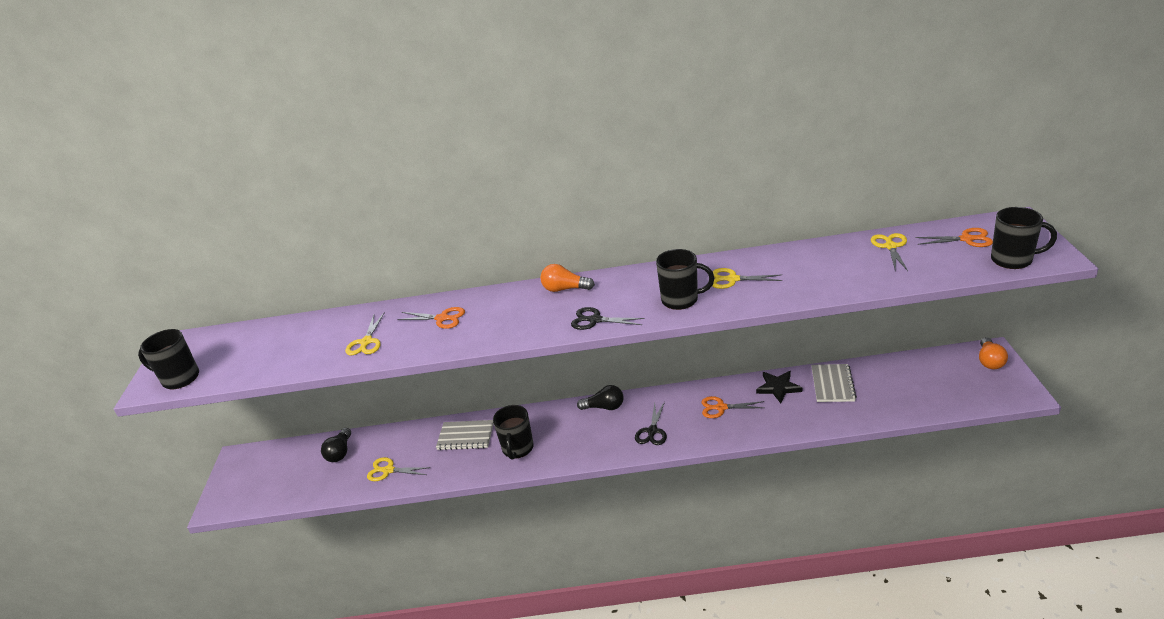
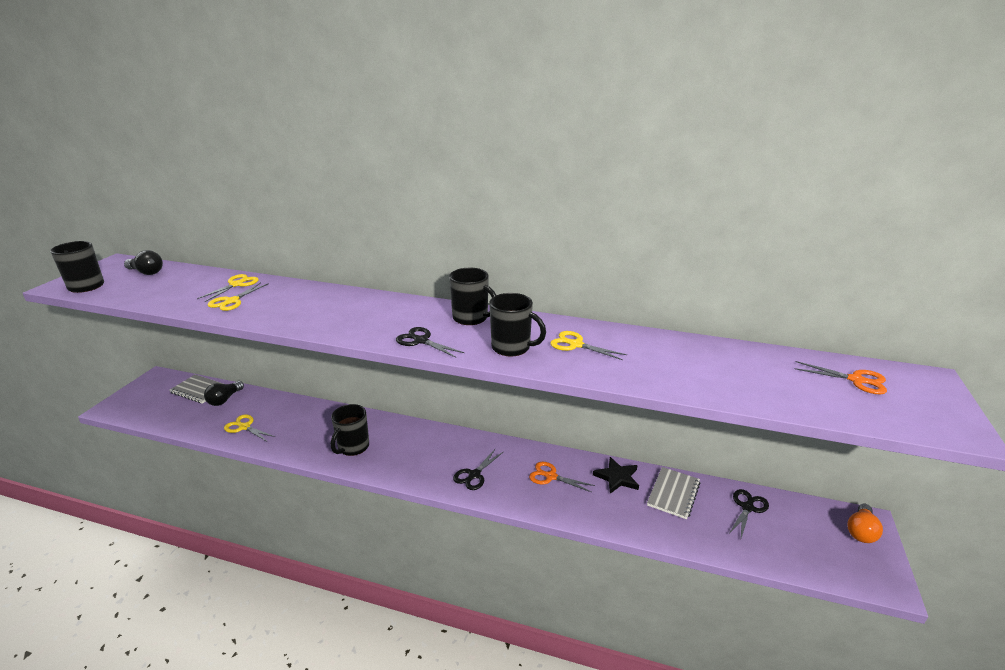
camera: 15 degrees right, 5 degrees down
orange scissors [397,307,465,329] -> none
grey notebook [436,420,494,450] -> grey notebook moved to [170,375,223,404]
orange light bulb [541,264,595,292] -> none
black light bulb [577,385,624,410] -> black light bulb moved to [124,250,163,275]
yellow scissors [871,233,908,271] -> yellow scissors moved to [197,274,259,302]
black mug [991,207,1057,269] -> black mug moved to [449,268,496,325]
none -> black scissors [729,489,769,538]

